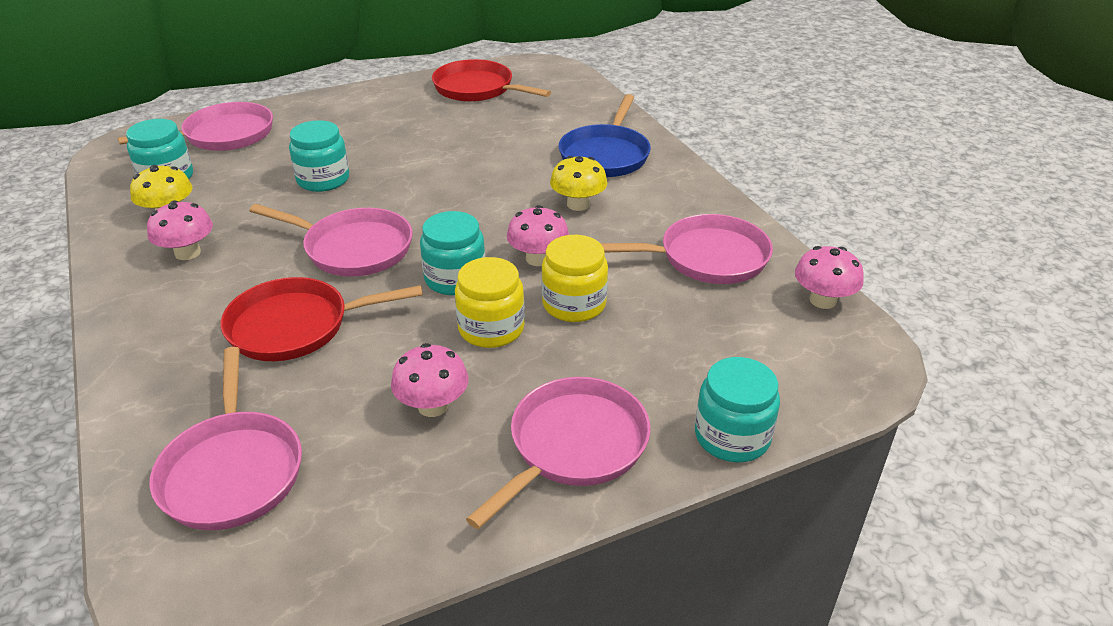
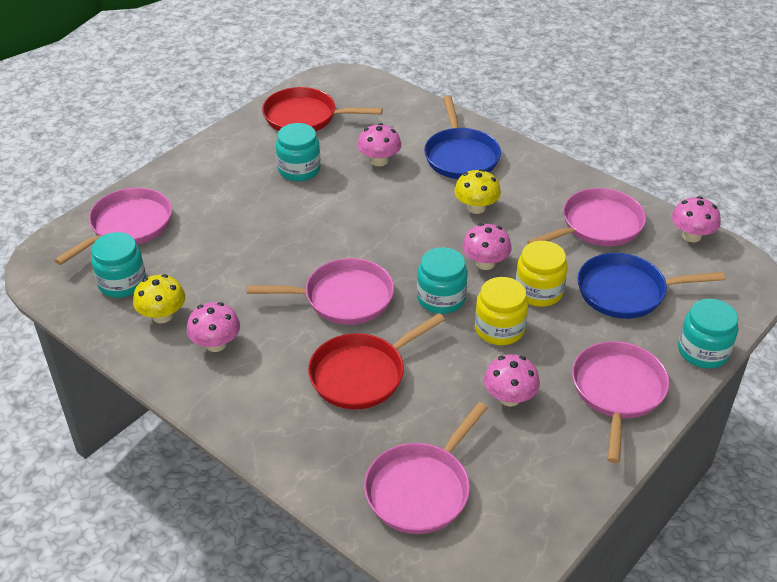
camera: 25 degrees left, 5 degrees up
pink pan [150,347,302,530] -> pink pan turned 75 degrees clockwise [364,402,488,534]
turquoise jar [289,120,349,192] -> turquoise jar moved to [276,123,321,181]
none -> pink mushroom [357,123,401,166]
none -> blue pan [578,253,725,319]

